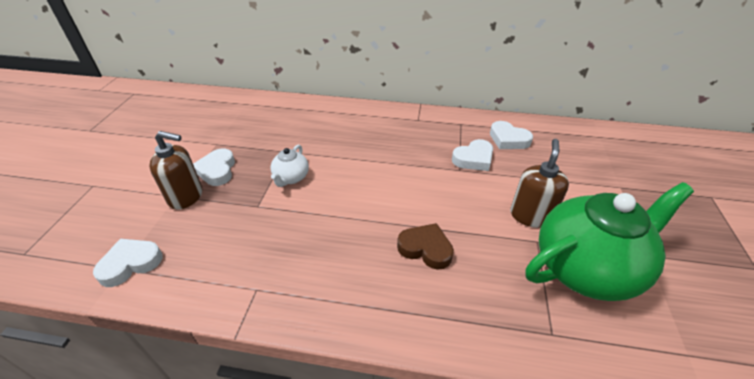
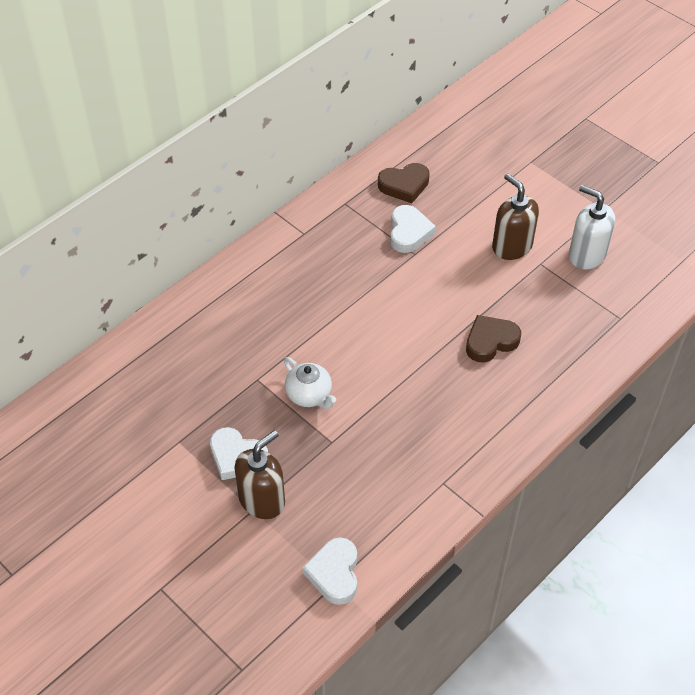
camera: 55 degrees left, 10 degrees up
white heart [490,121,533,149] -> brown heart [378,163,430,203]
green teapot [526,182,694,301] -> white soap dispenser [569,185,615,269]

